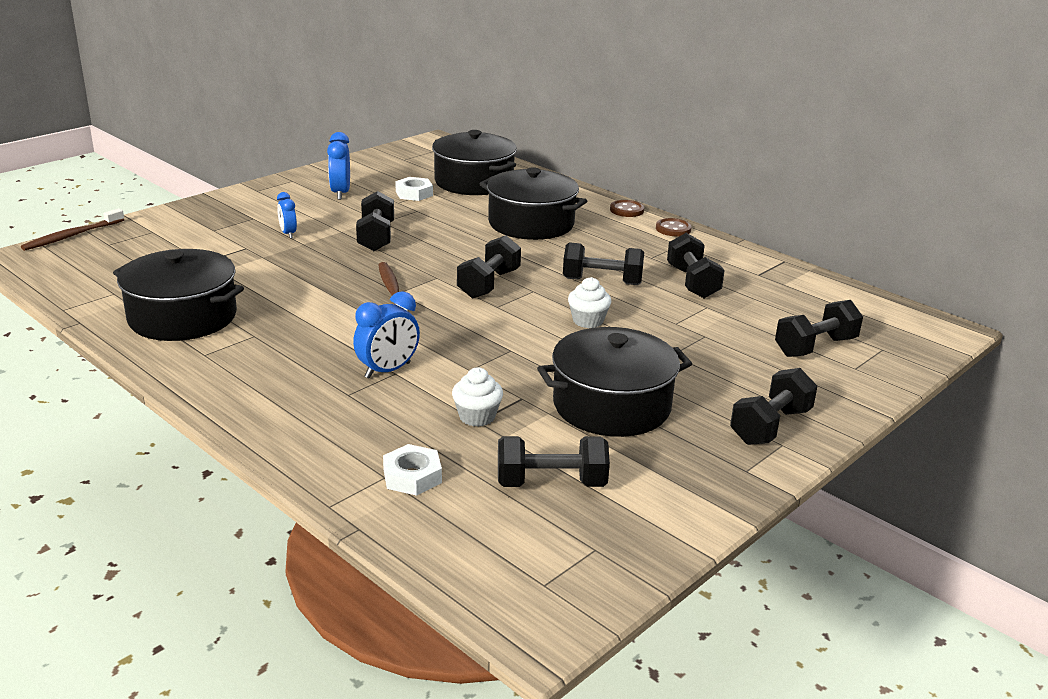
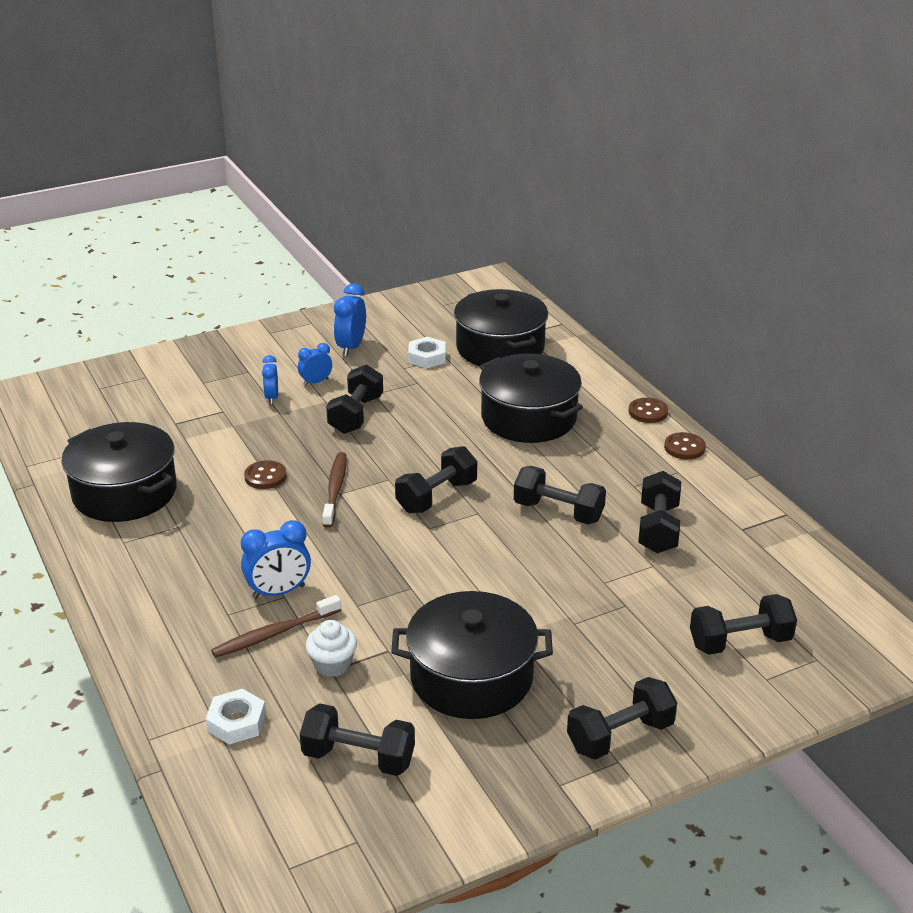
camera: 20 degrees right, 5 degrees up
brown toothbrush [21,208,124,251] -> brown toothbrush moved to [211,595,341,658]
white cupcake [568,277,611,328] -> none
none -> brown button [244,460,287,489]
none -> blue clock [298,343,332,386]

